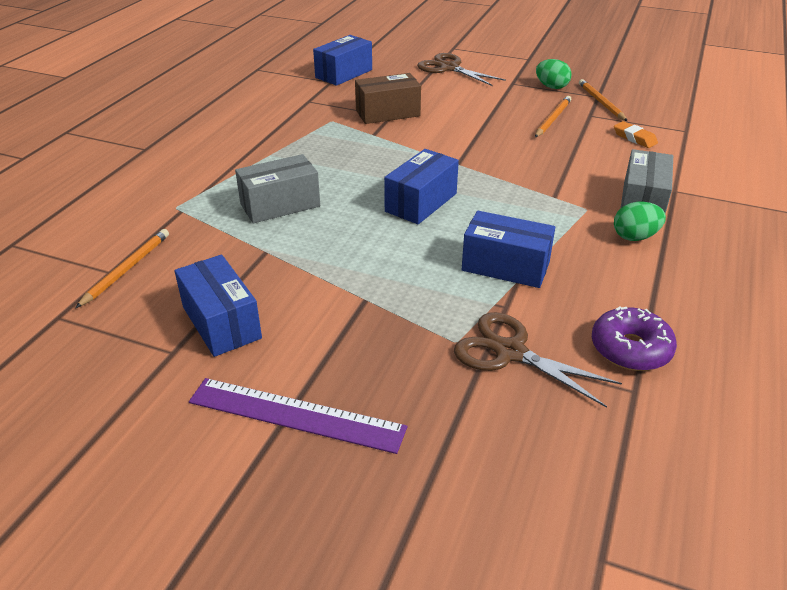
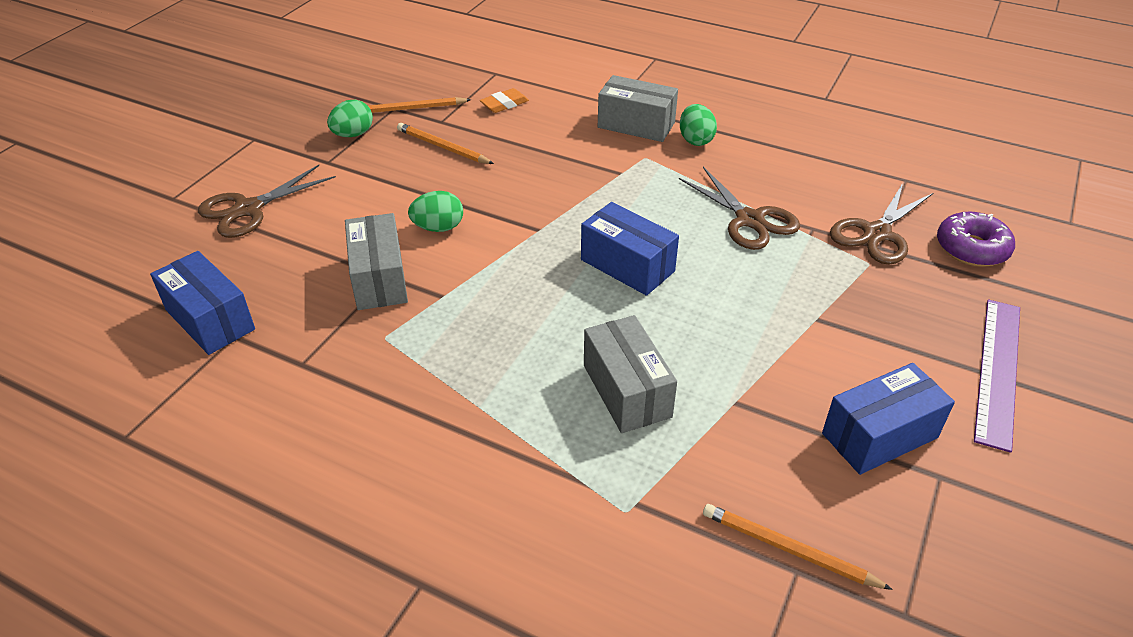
camera: 85 degrees left, 5 degrees up
brown box [355,73,421,124] -> grey box [345,213,408,310]
blue box [462,211,555,288] -> brown scissors [679,167,800,250]
purple donut [592,307,677,371] -> purple donut moved to [937,211,1015,267]
none -> green egg [408,191,463,232]

